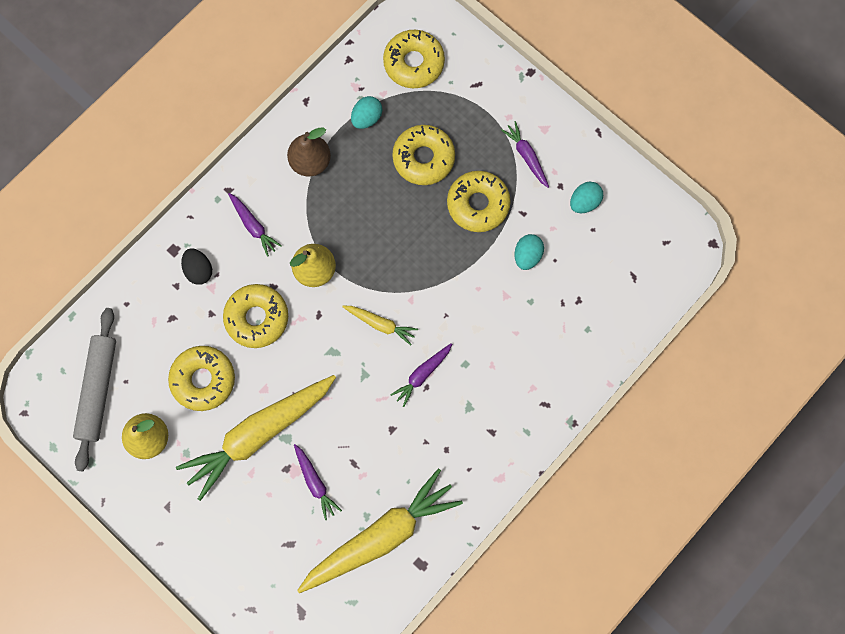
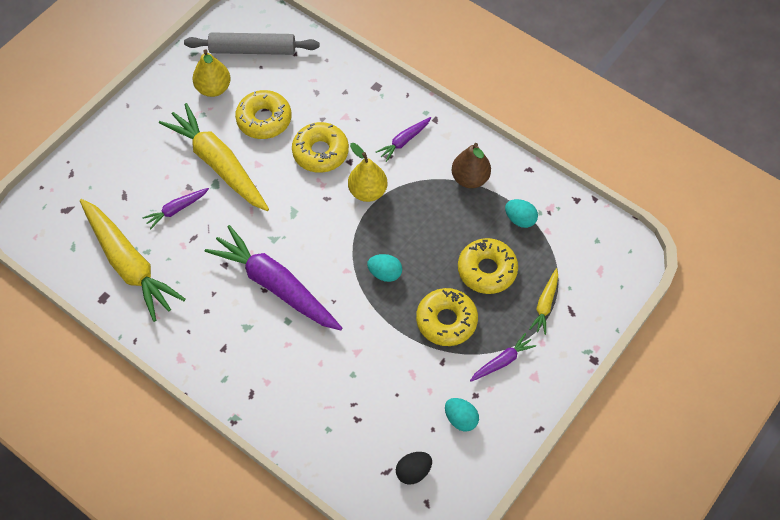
camera: 85 degrees right, 15 degrees down
black egg [181,248,212,285] -> black egg moved to [396,452,432,485]
yellow carrot [342,306,418,345] -> yellow carrot moved to [529,268,558,335]
yellow donut [383,30,445,88] -> none
purple carrot [390,343,452,407] -> purple carrot [205,225,342,331], size x2.21
turquoise egg [515,234,544,270] -> turquoise egg moved to [367,254,402,282]

